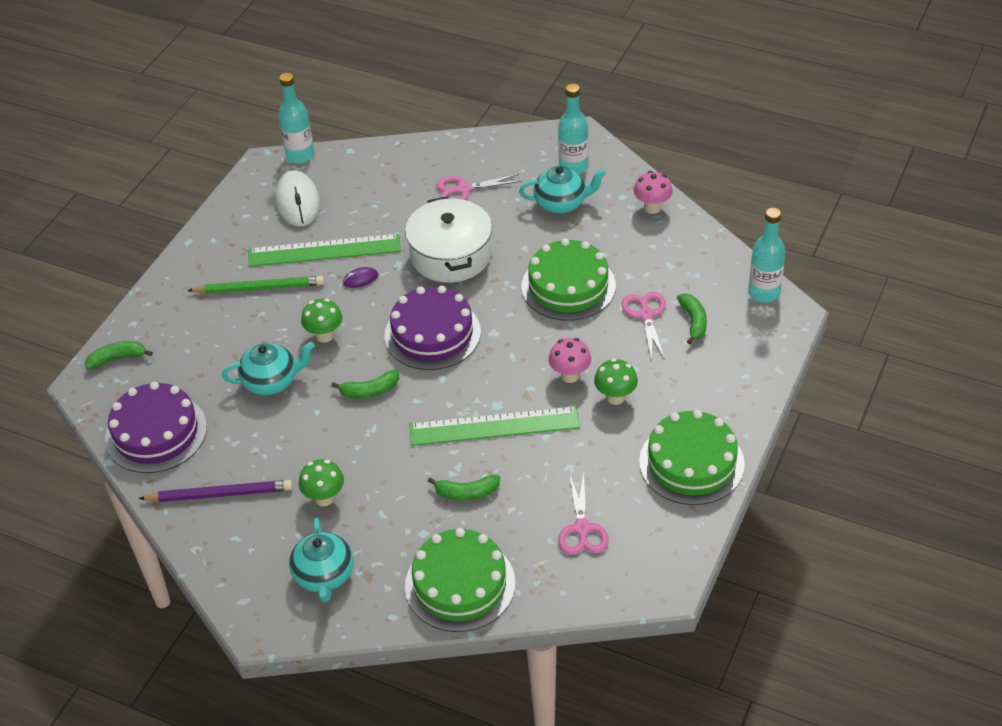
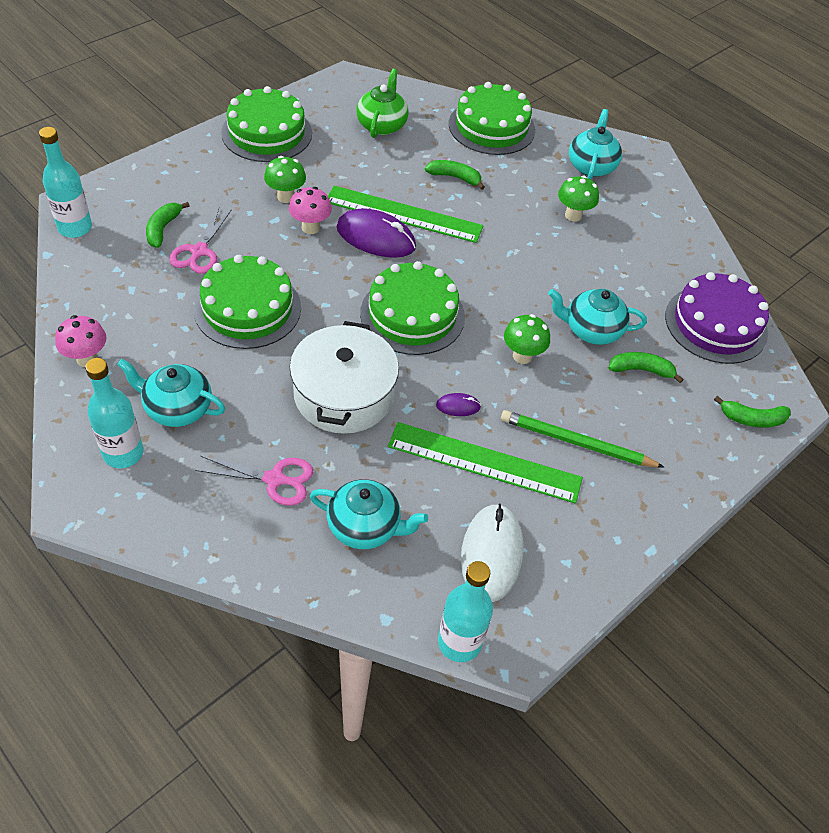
camera: 165 degrees left, 5 degrees up
purple pencil [138,480,292,502] -> none
green banana [331,370,399,398] -> green banana moved to [609,352,683,383]
purple cake [385,286,481,370] -> green cake [360,261,465,355]
pink scissors [558,472,609,555] -> green teapot [356,69,409,138]
none -> turquoise teapot [310,479,428,549]
none -> purple mouse [337,208,416,258]

